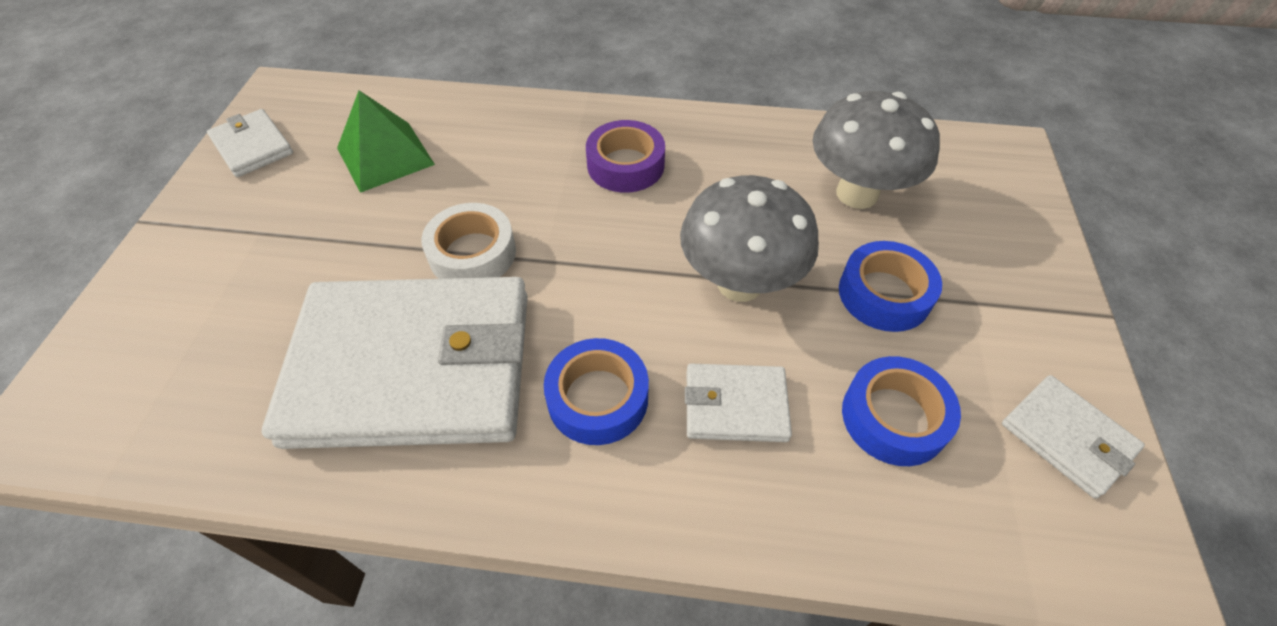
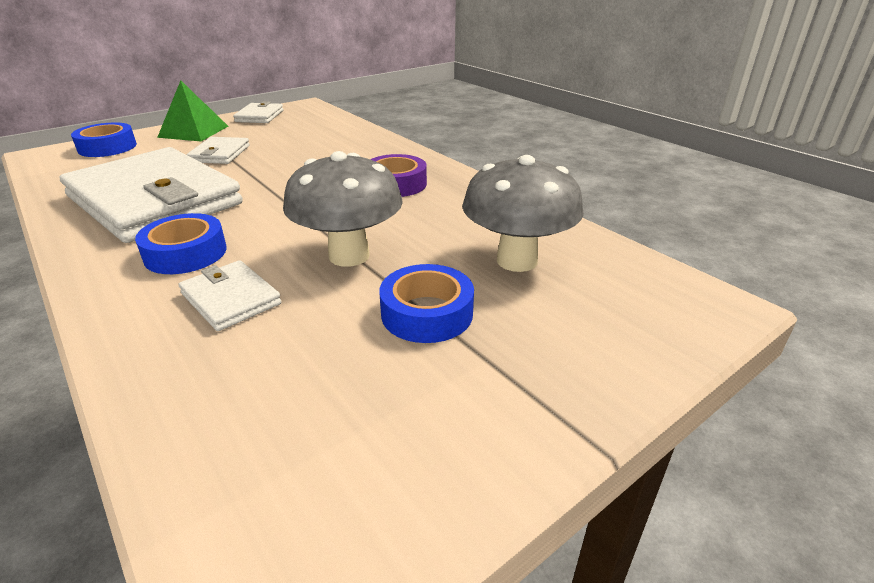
camera: 45 degrees right, 20 degrees down
green pyramid [337,91,435,193] -> green pyramid moved to [157,80,228,141]
white tape [421,203,516,279] -> none
blue tape [842,356,961,466] -> blue tape moved to [71,122,137,157]
white wallet [1002,375,1145,499] -> white wallet moved to [187,137,250,164]

